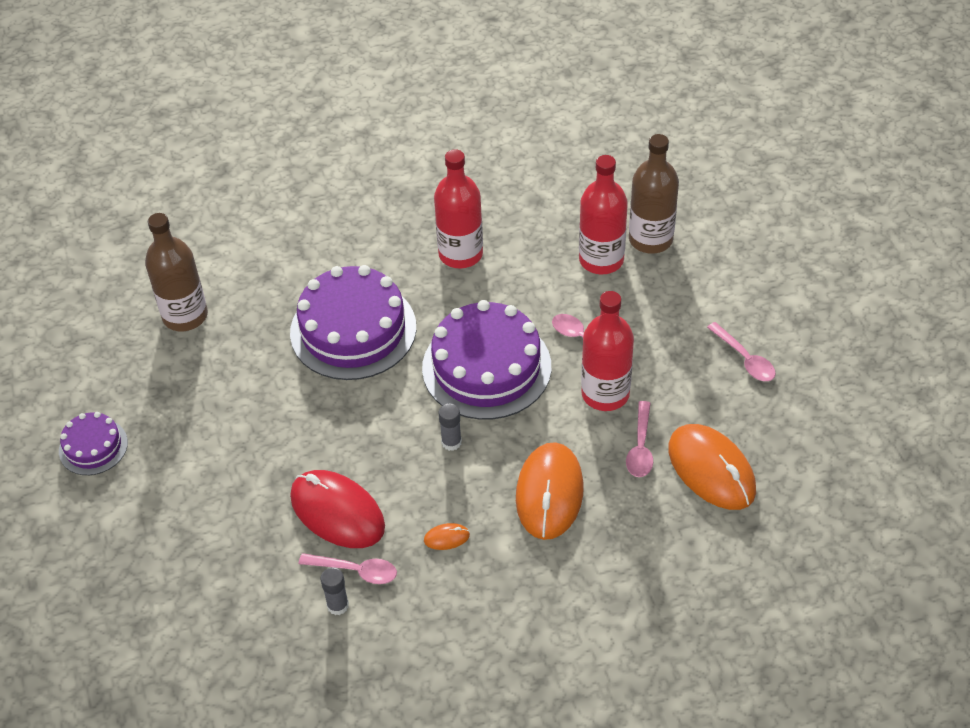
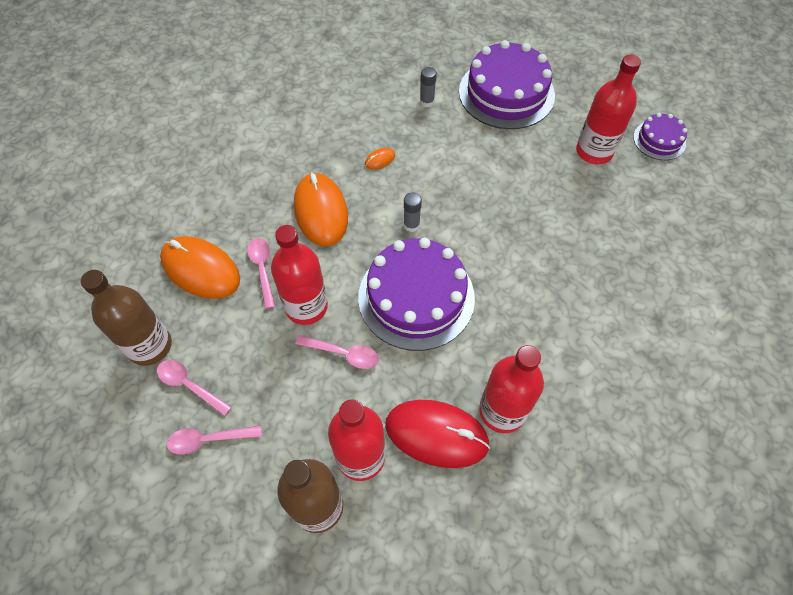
camera: 155 degrees right, 10 degrees up
brown bottle [145,213,208,331] -> brown bottle moved to [81,270,172,366]
purple cake [290,265,416,380] -> purple cake moved to [459,40,555,129]
red mouse [290,470,385,548] -> red mouse moved to [385,400,490,468]
pink spoon [299,553,397,584] -> pink spoon moved to [166,425,262,455]
none -> red bottle [576,54,641,164]

